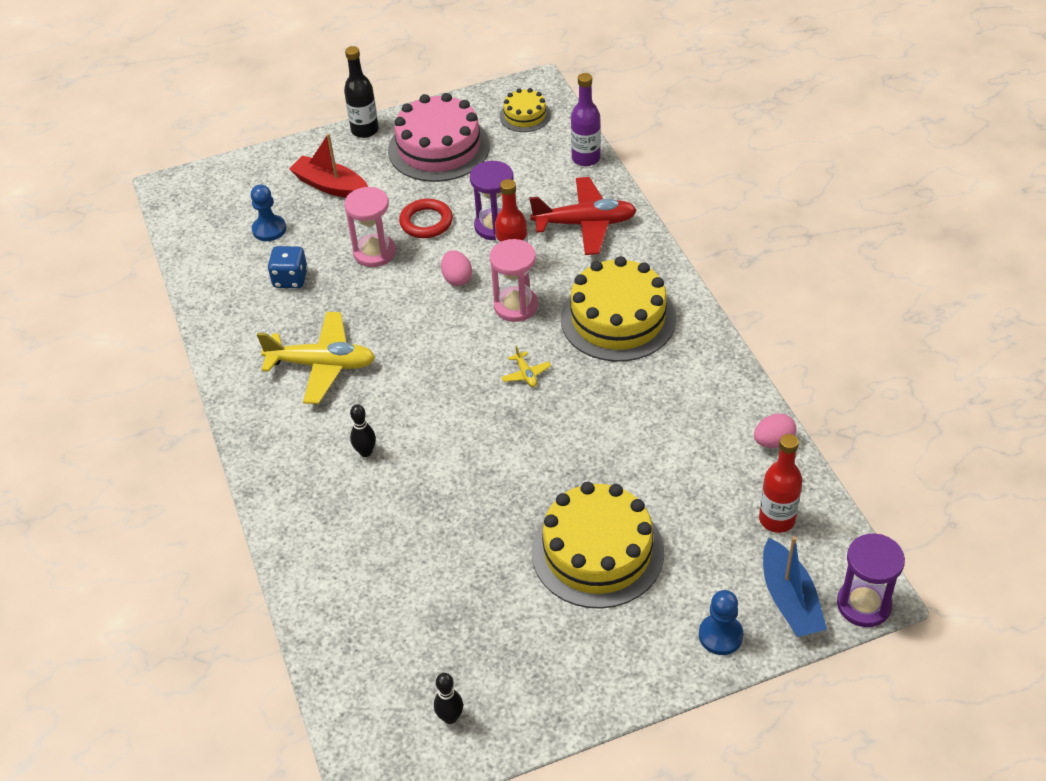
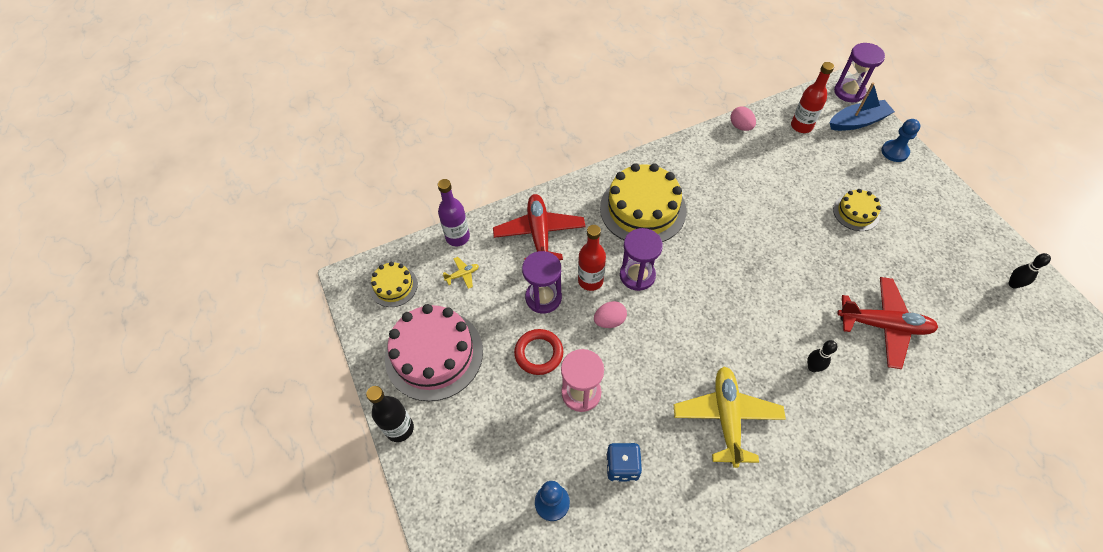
camera: 95 degrees left, 10 degrees up
red boat [289,133,368,198] -> none
pink hourglass [490,239,538,322] -> purple hourglass [620,228,663,291]
yellow plane [501,346,551,387] -> yellow plane moved to [443,257,479,289]
yellow cake [532,482,664,609] -> yellow cake [833,189,881,231], size x0.51
none -> red plane [837,277,938,369]

